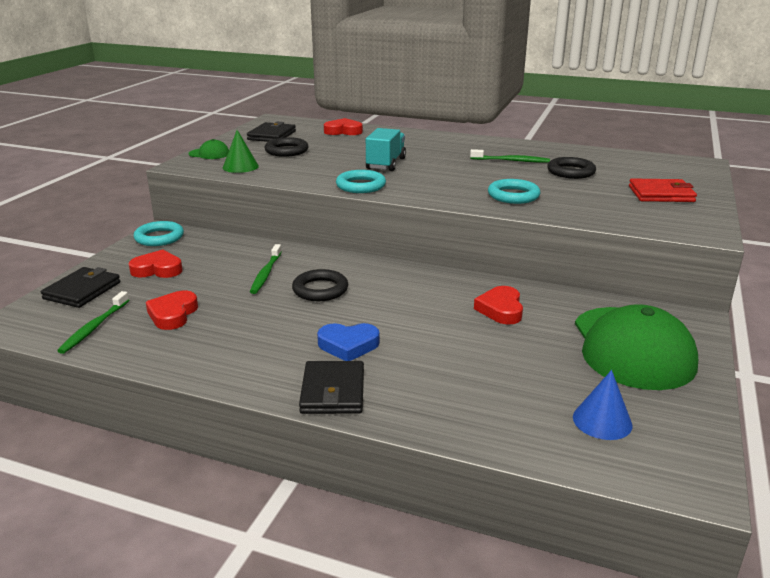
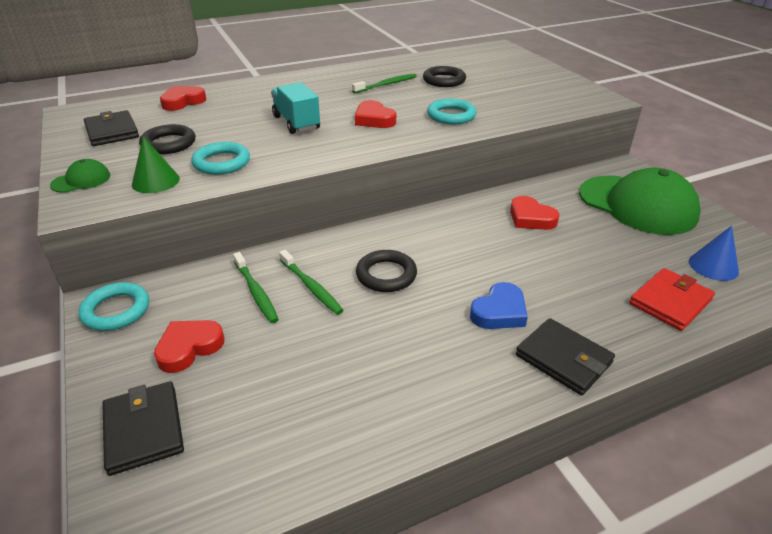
camera: 45 degrees left, 10 degrees up
green toothbrush [57,291,129,354] -> green toothbrush moved to [233,252,279,323]
red heart [146,290,198,330] -> red heart moved to [355,100,396,128]
turquoise ring [336,170,386,193] -> turquoise ring moved to [191,142,250,175]
red wallet [629,179,697,202] -> red wallet moved to [629,268,715,331]

